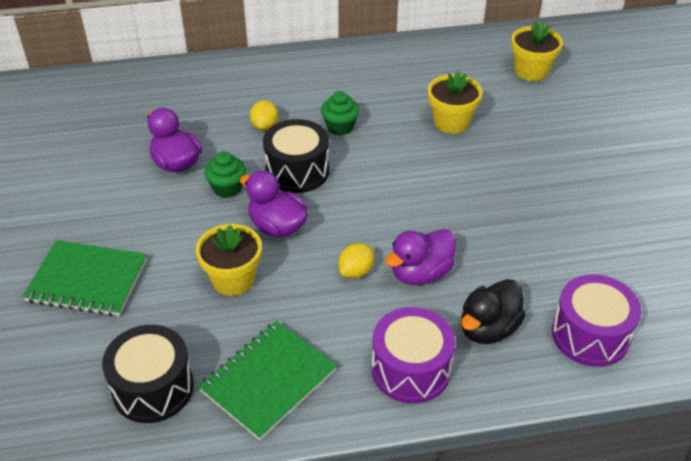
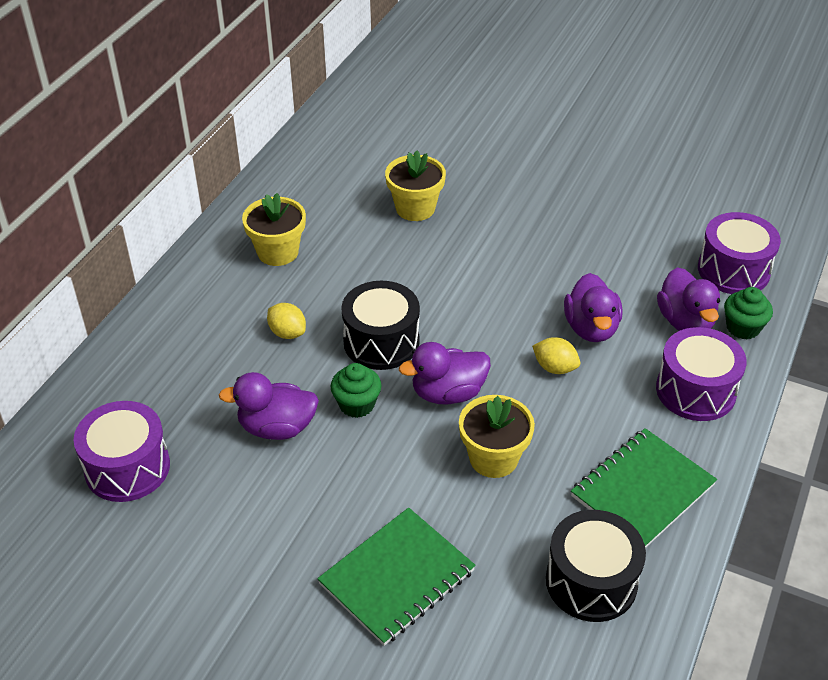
camera: 55 degrees left, 0 degrees up
green notebook [198,321,337,440] -> green notebook turned 60 degrees clockwise [571,428,717,548]
green cupcake [321,91,359,135] -> green cupcake moved to [724,287,773,339]
yellow lemon [338,243,374,278] -> yellow lemon turned 45 degrees counterclockwise [532,337,580,374]
black duck [461,279,526,344] -> purple duck [657,267,720,331]
yellow flower pot [511,21,563,81] -> yellow flower pot moved to [242,193,306,266]
none -> purple drum [73,401,170,502]

